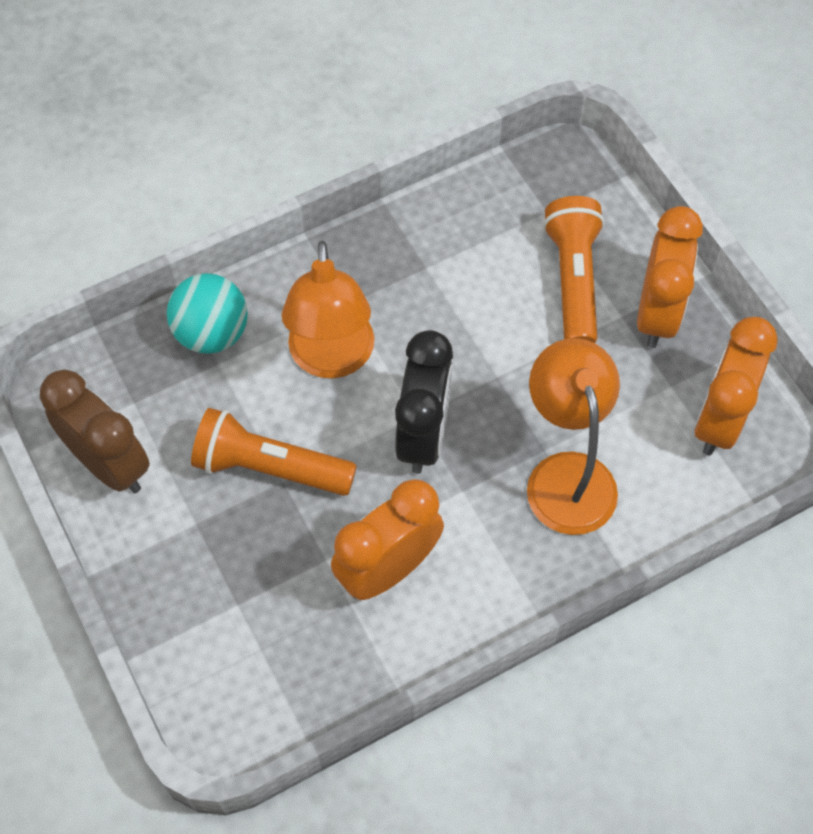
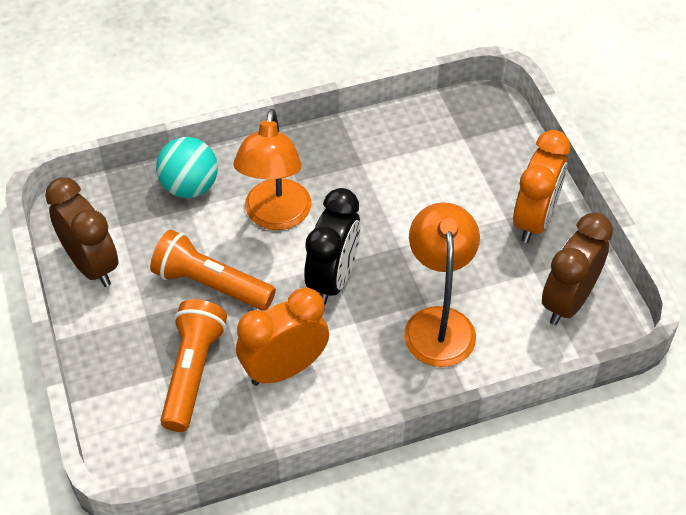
camera: 10 degrees right, 10 degrees down
orange flashlight [543,196,605,343] -> orange flashlight moved to [161,299,227,432]
orange clock [694,317,778,456] -> brown clock [542,213,613,325]

